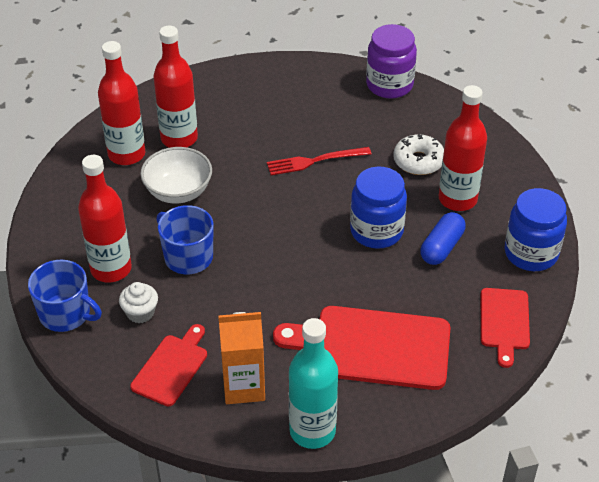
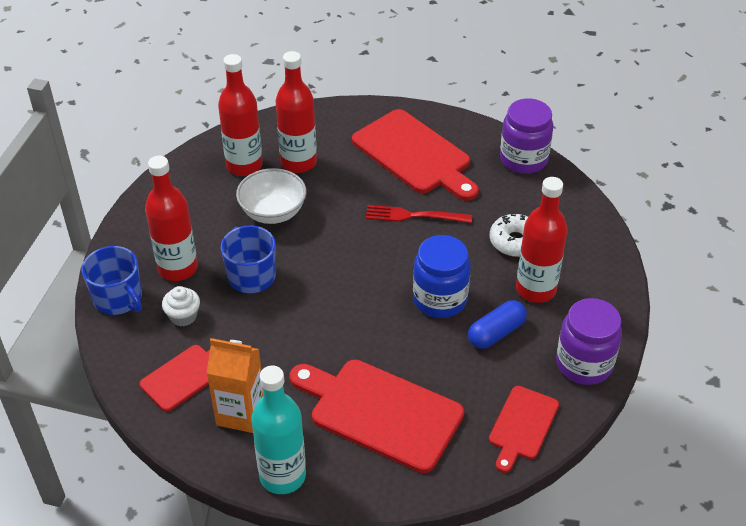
camera: 20 degrees right, 0 degrees up
blue jar [505,188,567,271] -> purple jar [556,298,622,385]
none -> red cutting board [352,109,479,201]

